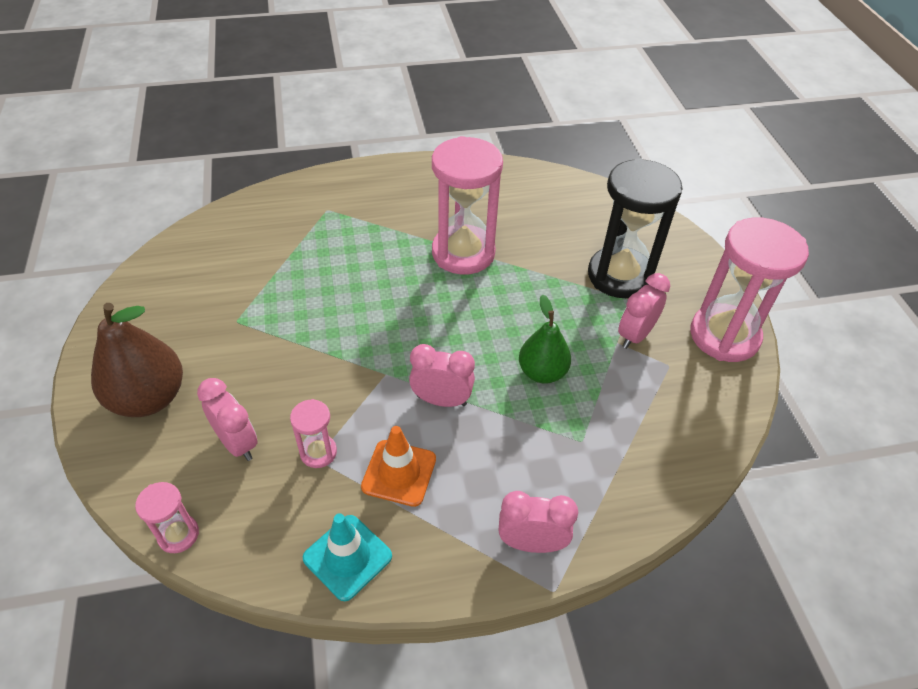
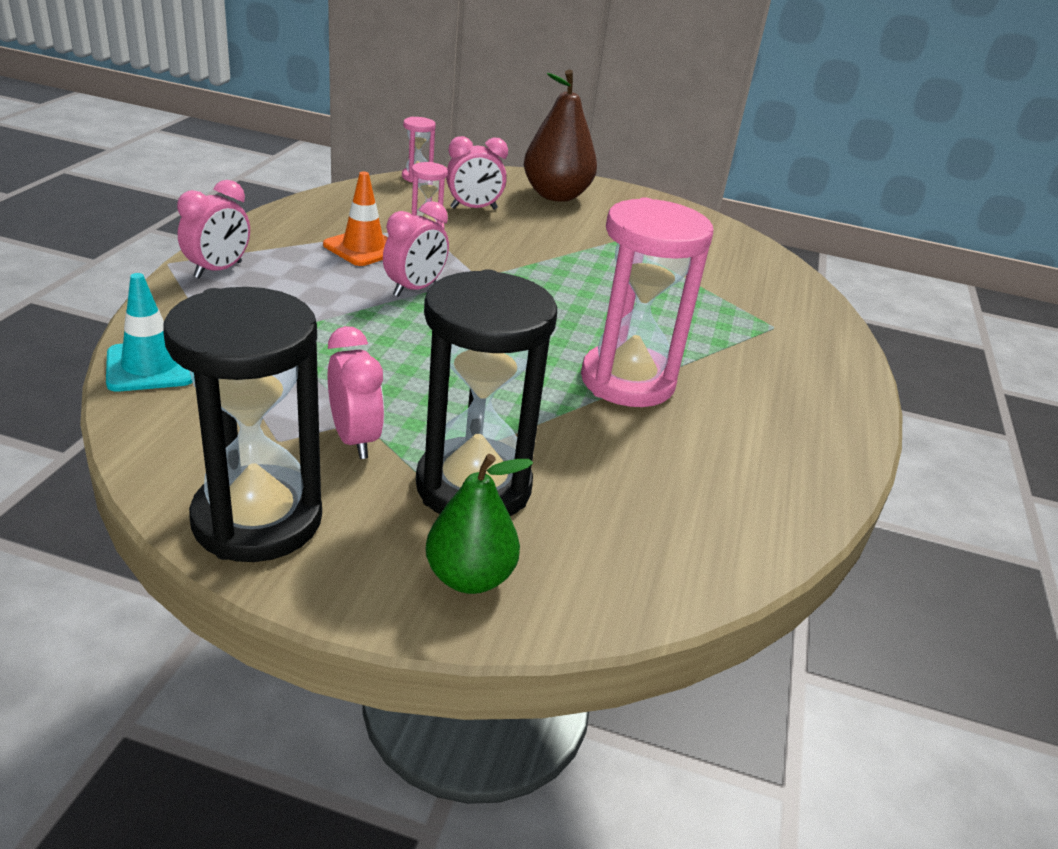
camera: 115 degrees right, 15 degrees down
turquoise traffic cone [303,513,392,601] -> turquoise traffic cone moved to [106,273,193,392]
green pear [519,294,571,383] -> green pear moved to [426,454,533,594]
pink hourglass [690,217,809,362] -> black hourglass [163,287,322,562]

